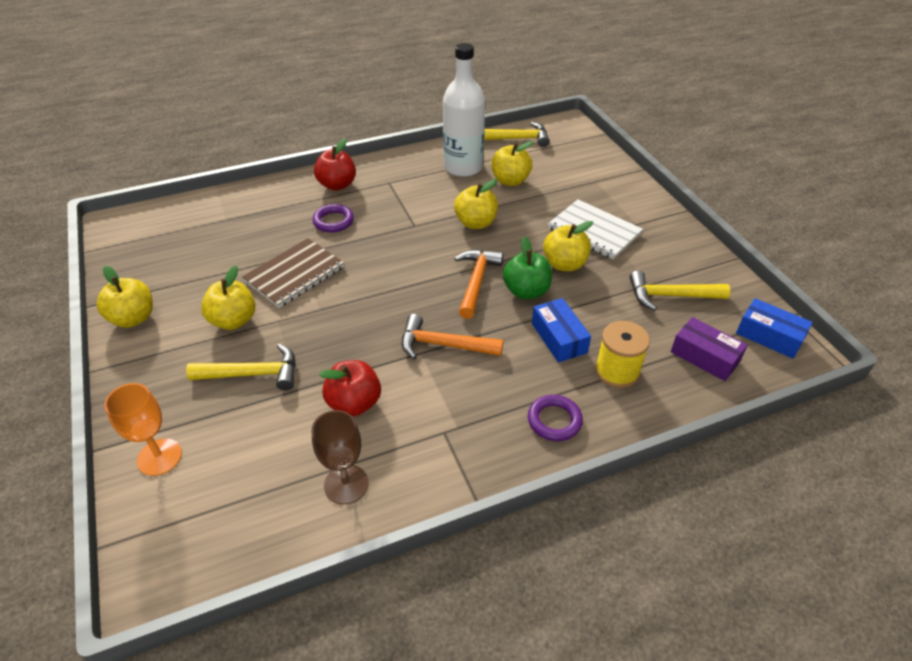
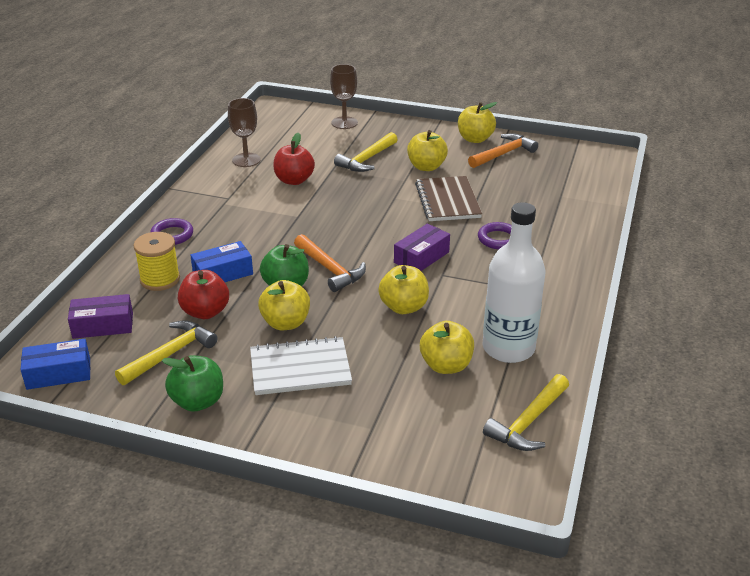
camera: 130 degrees right, 10 degrees down
orange goblet [104,383,182,476] -> brown goblet [330,64,358,129]
red apple [314,138,356,191] -> red apple moved to [178,270,229,319]
orange hammer [402,314,503,359] -> orange hammer moved to [468,133,538,168]
blue box [532,298,591,362] -> blue box turned 45 degrees counterclockwise [190,241,253,282]
none -> green apple [161,355,223,411]
none -> purple box [394,224,450,271]

